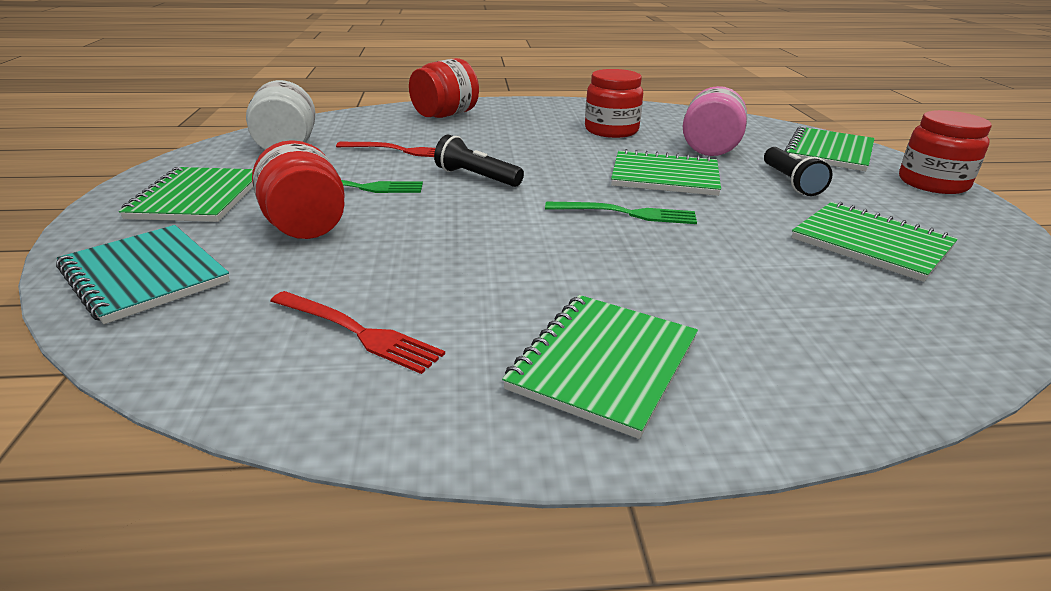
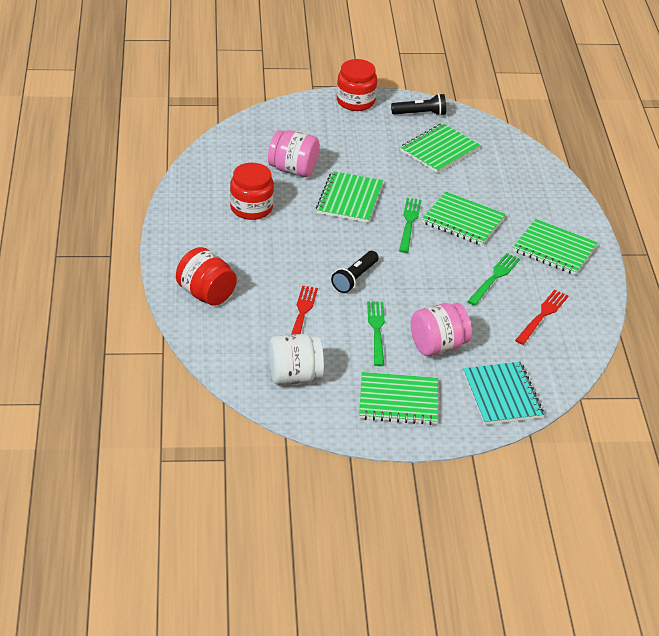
camera: 90 degrees left, 10 degrees up
turquoise notebook [56,225,230,324] -> turquoise notebook turned 60 degrees counterclockwise [463,362,544,425]
red jar [252,140,345,239] -> pink jar [411,303,472,356]
black flashlight [764,147,833,196] -> black flashlight moved to [391,94,446,116]
green notebook [784,126,875,171] -> green notebook moved to [422,192,506,245]
none -> green fork [467,253,520,306]

